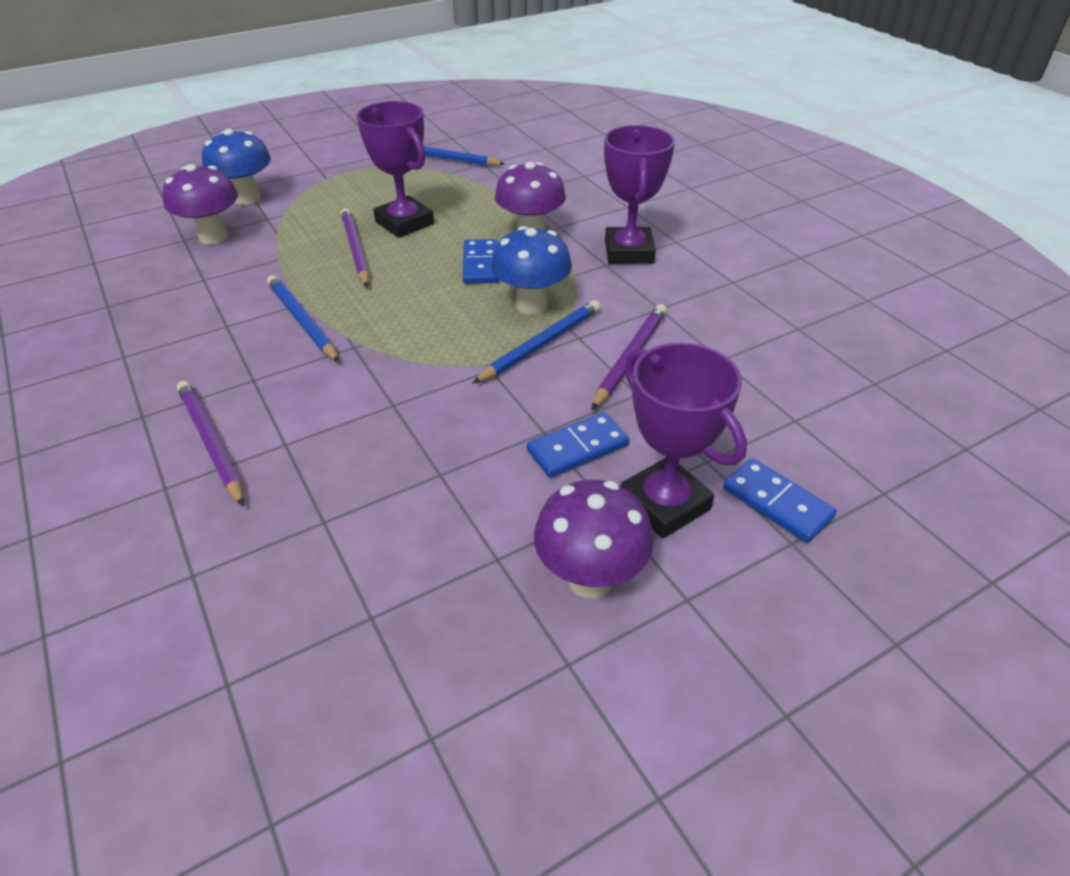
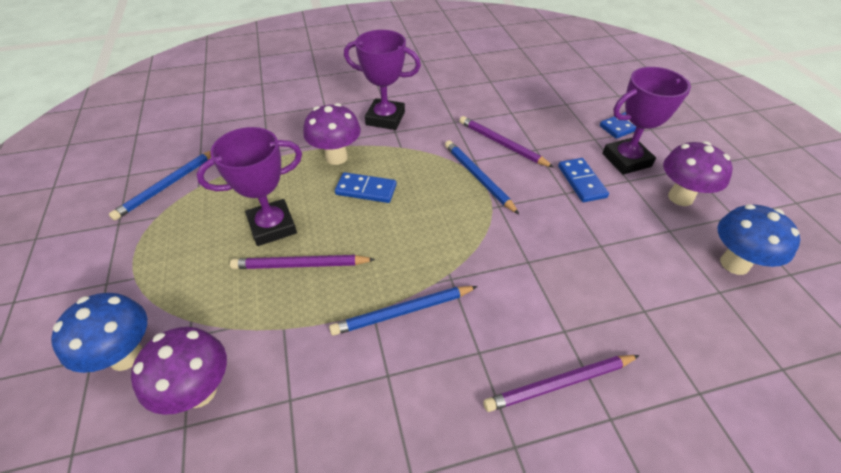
camera: 75 degrees left, 5 degrees up
blue mushroom [491,226,572,315] -> blue mushroom moved to [718,204,800,275]

